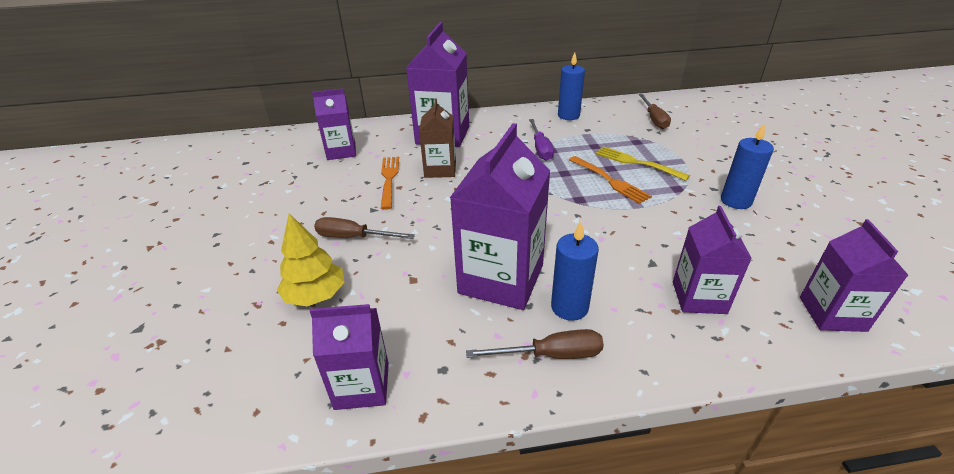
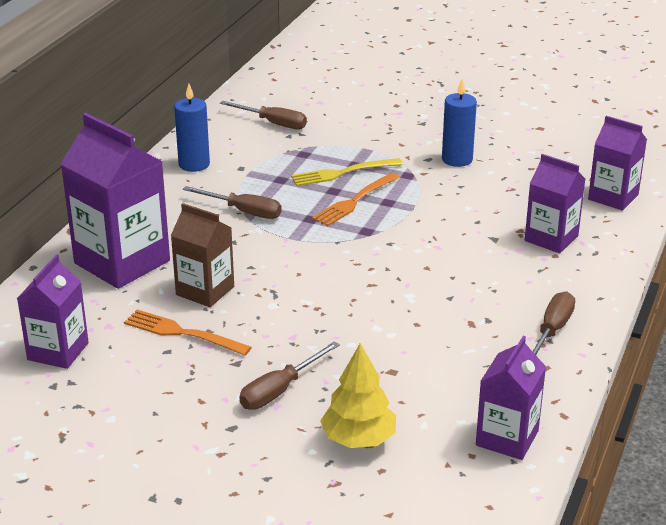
camera: 60 degrees left, 5 degrees down
purple carton [450,123,550,310] -> none
purple screwdriver [529,119,554,161] -> brown screwdriver [183,186,282,219]
blue candle [551,221,599,321] -> none
orange fork [569,156,652,204] -> orange fork turned 135 degrees clockwise [312,173,400,226]

